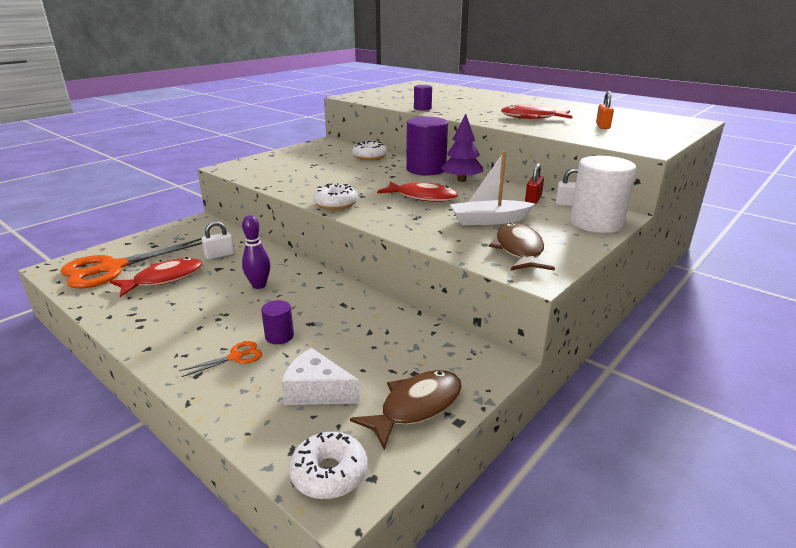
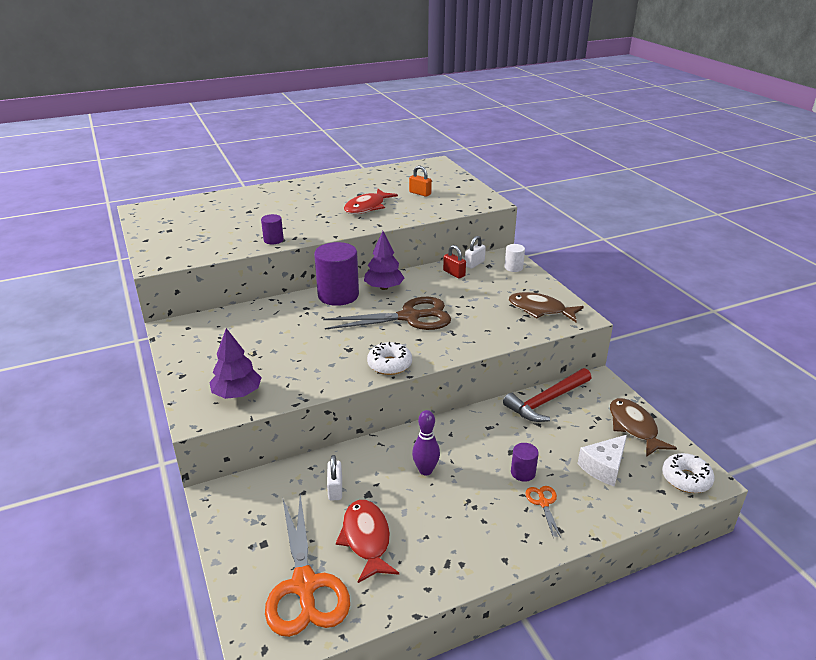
camera: 65 degrees left, 5 degrees up
white donut [352,141,387,160] -> none
red fish [377,181,458,202] -> brown scissors [323,297,451,330]
white boat [450,151,535,225] -> none
white cylinder [570,156,636,233] -> white cylinder [504,244,525,272], size x0.48
none -> purple tree [210,328,262,399]
none -> red hammer [503,368,591,422]

